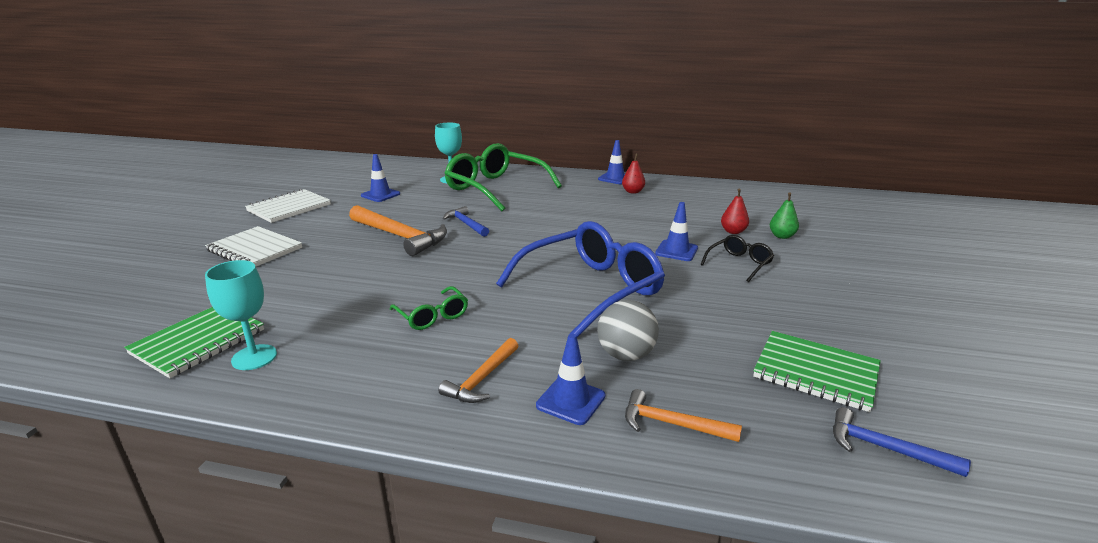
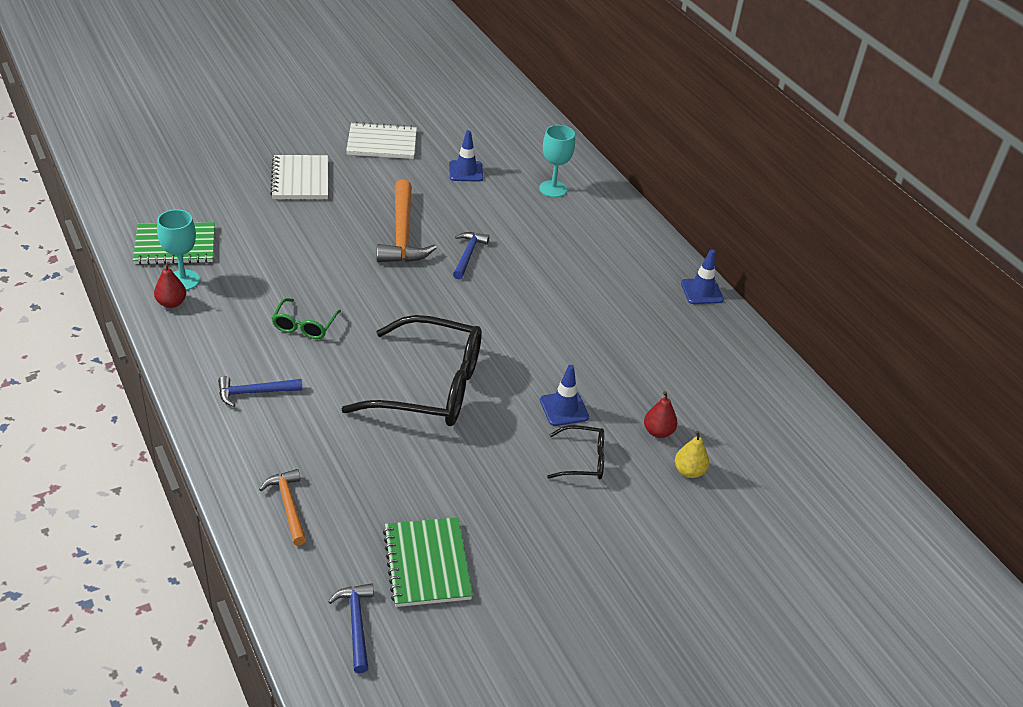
camera: 45 degrees right, 15 degrees up
orange hammer [439,338,518,403] -> blue hammer [218,376,302,407]
green glasses [445,143,562,211] -> none
blue glasses [496,221,665,337] -> black glasses [342,315,482,426]
blue traffic cone [536,334,605,425] -> none
grey ball [597,300,659,361] -> none
red pear [622,154,645,194] -> red pear moved to [154,262,186,308]
green pear [770,193,799,239] -> yellow pear [675,431,709,478]

